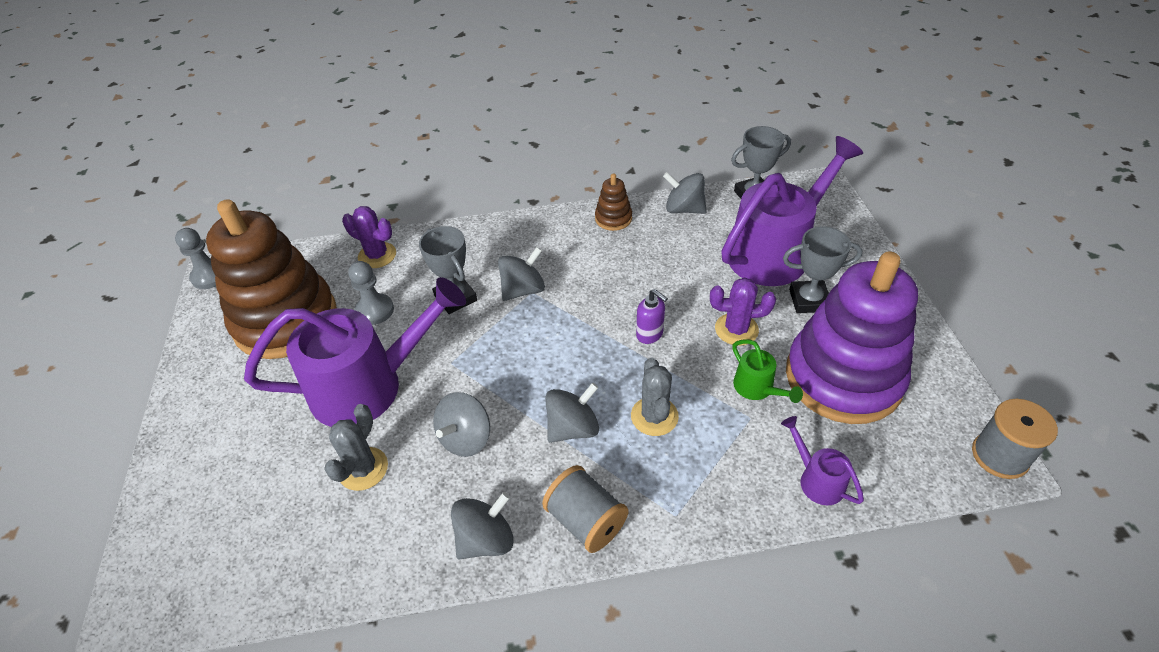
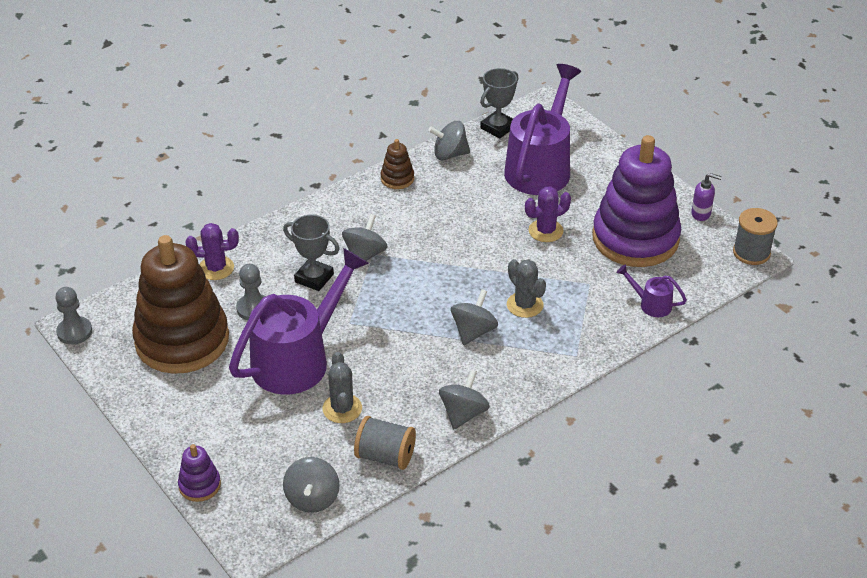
camera: 30 degrees left, 5 degrees down
grey spinning top [433,392,490,457] -> grey spinning top moved to [283,457,340,513]
grey spool [542,465,628,553] -> grey spool moved to [354,416,416,470]
purple soap dispenser [636,289,668,344] -> purple soap dispenser moved to [691,173,722,221]
green watering can [732,339,803,403] -> none
grey trophy [783,226,863,313] -> none
none -> purple stacking toy [178,444,221,502]

